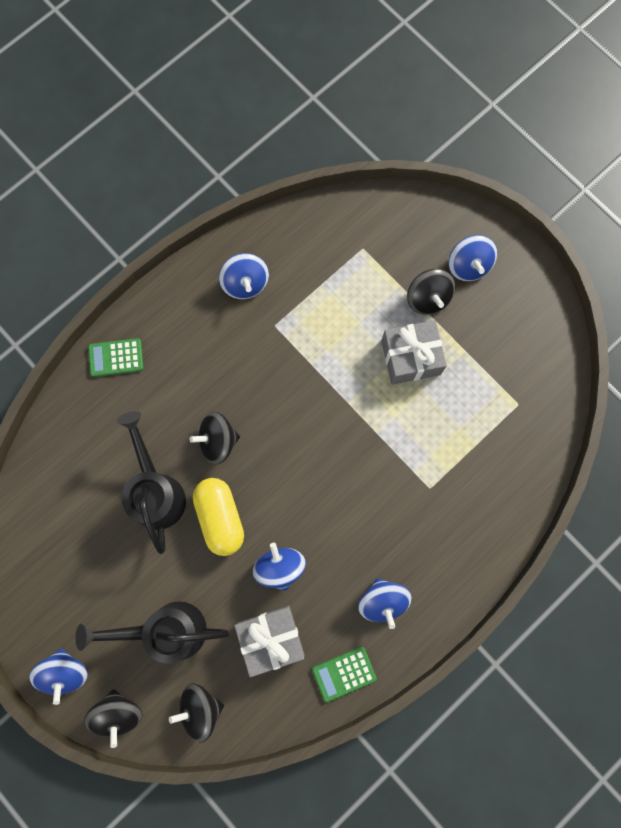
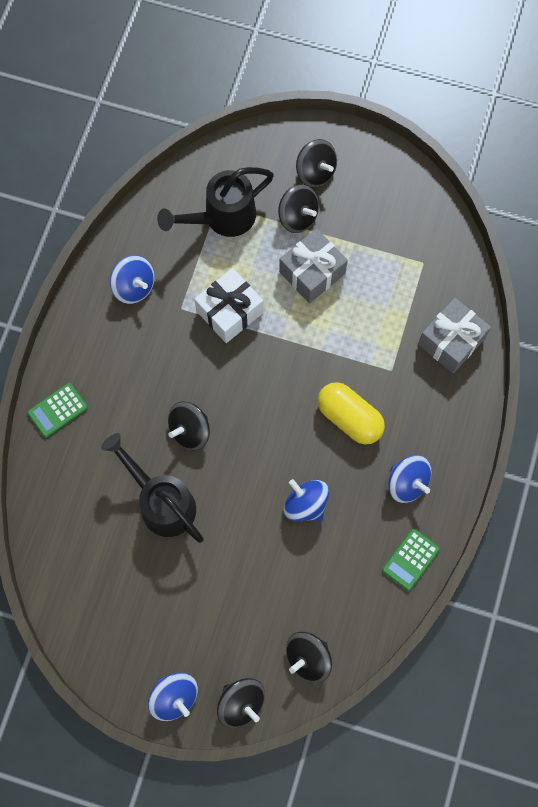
camera: 30 degrees left, 5 degrees down
black watering can [75,601,229,663] -> black watering can moved to [157,167,274,237]
yellow capsule [193,478,244,556] -> yellow capsule moved to [317,382,385,445]
grey gift [234,606,304,677] -> grey gift moved to [418,298,491,373]
blue spinning top [449,235,497,281] -> black spinning top [296,139,337,188]
none -> white gift [194,268,263,343]

